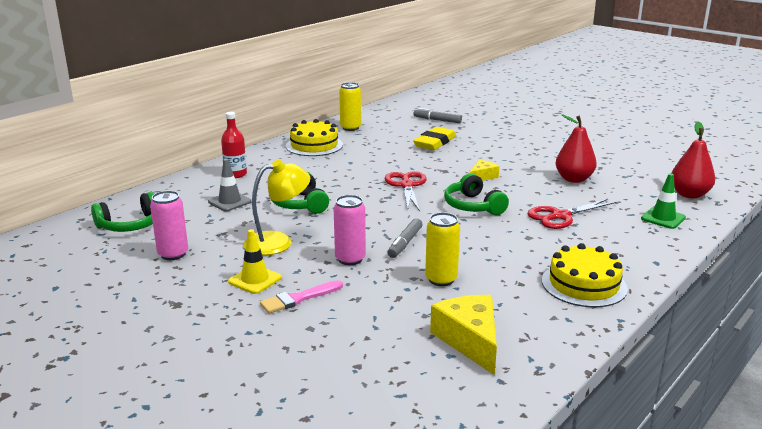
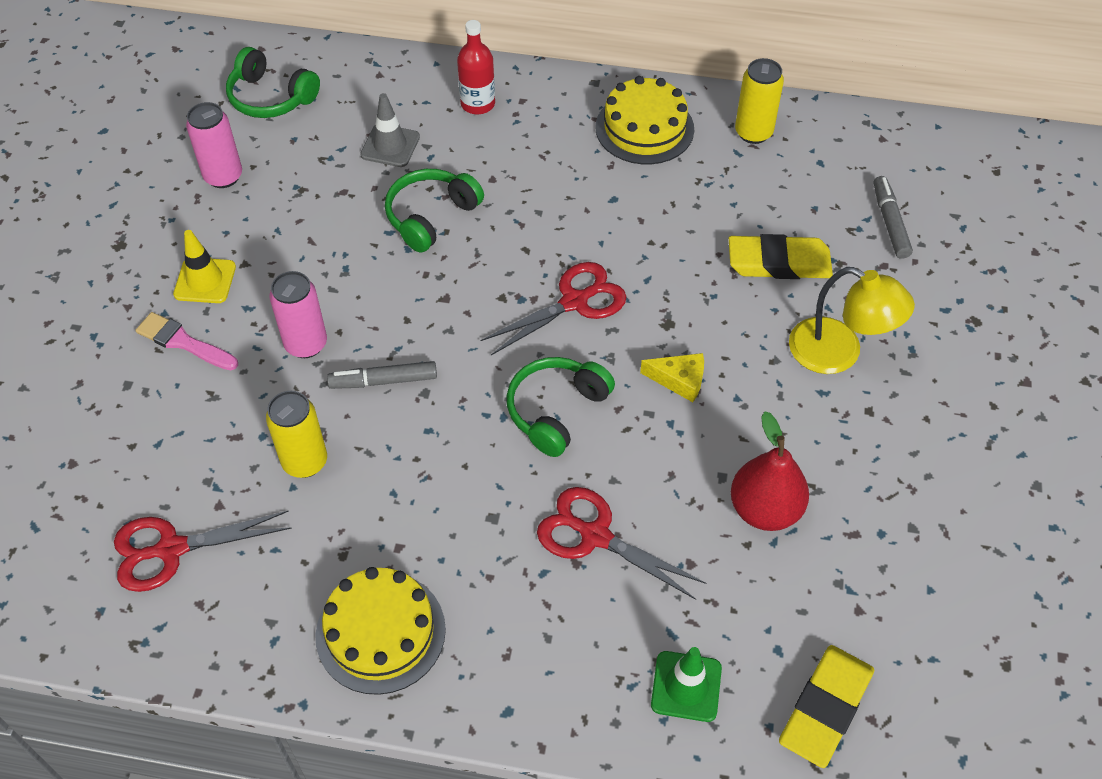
camera: 60 degrees right, 30 degrees up
yellow lamp [243,160,310,255] -> yellow lamp moved to [789,267,915,374]
yellow cheese [430,295,497,375] -> red scissors [114,511,292,592]
red pear [671,122,715,198] -> yellow eraser [779,645,874,768]

